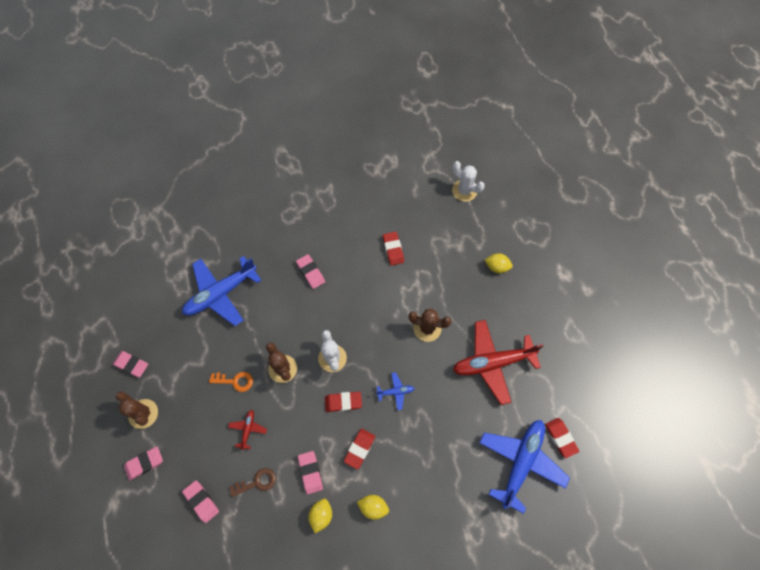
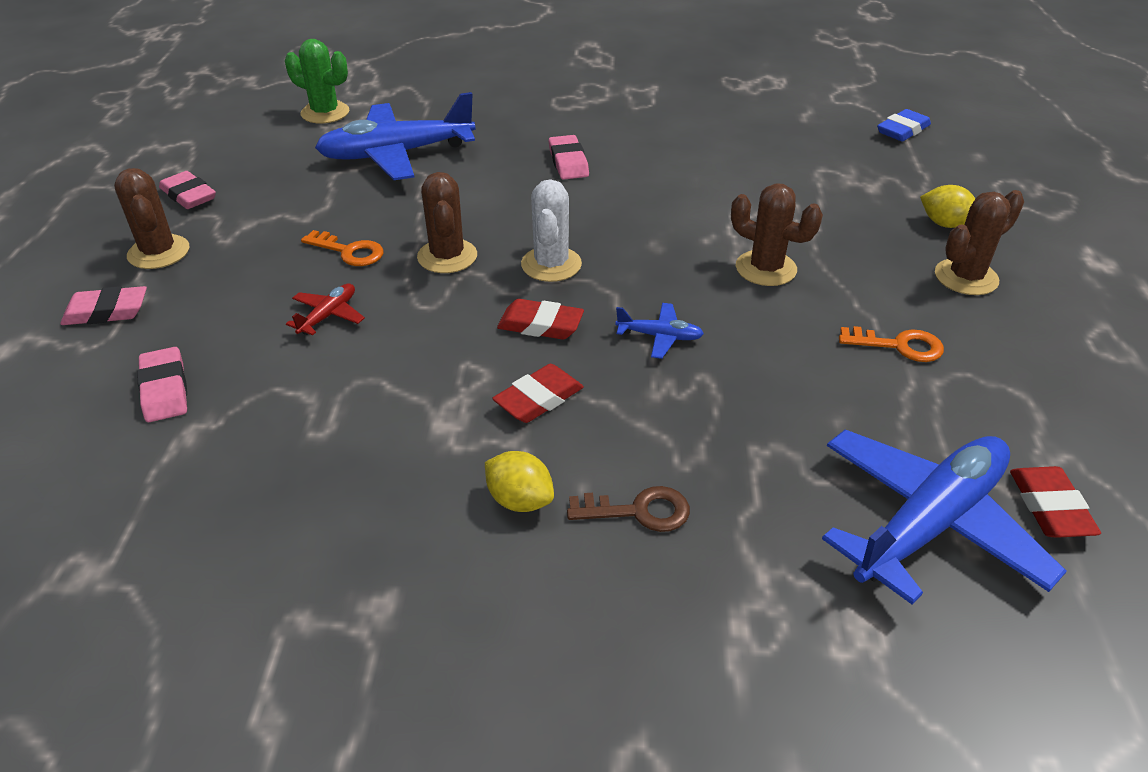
camera: 20 degrees right, 25 degrees down
brown key [229,468,276,497] -> brown key moved to [567,486,690,532]
pink eraser [298,451,323,494] -> none
yellow lemon [309,499,332,533] -> none
red eraser [383,232,404,266] -> none
white cactus [452,161,485,202] -> blue eraser [877,109,931,141]
red plane [453,320,544,405] -> orange key [839,326,944,362]
none -> green cactus [285,39,349,124]
none -> brown cactus [935,190,1024,295]

